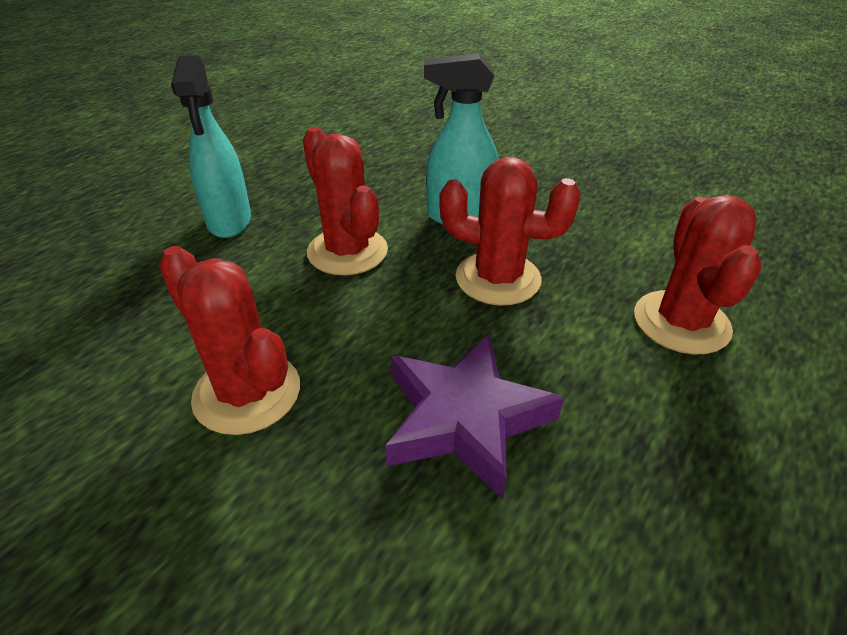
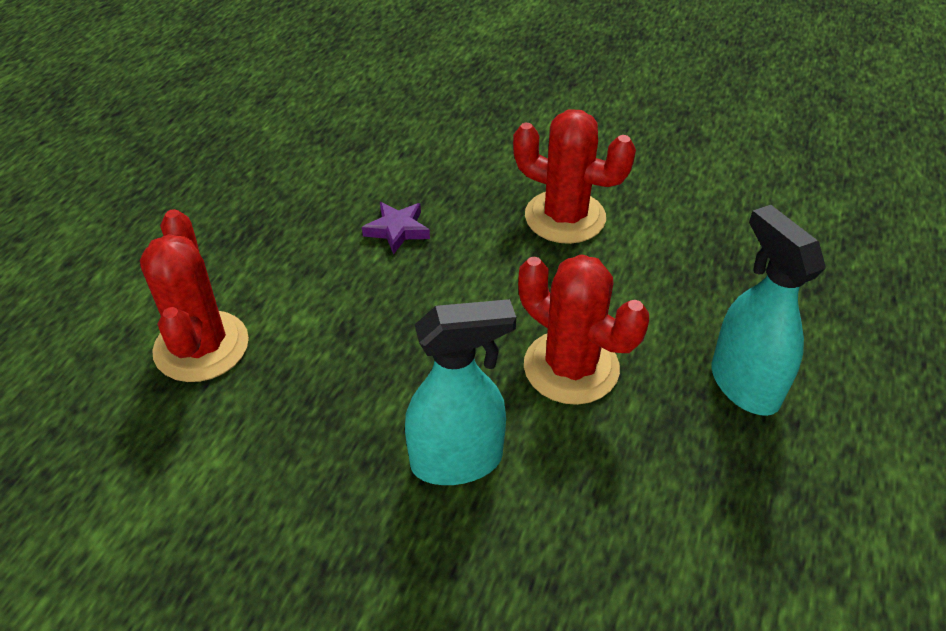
camera: 165 degrees right, 5 degrees up
purple star [385,334,564,499] -> purple star [362,202,430,255], size x0.50
red cactus [439,157,581,306] -> none

